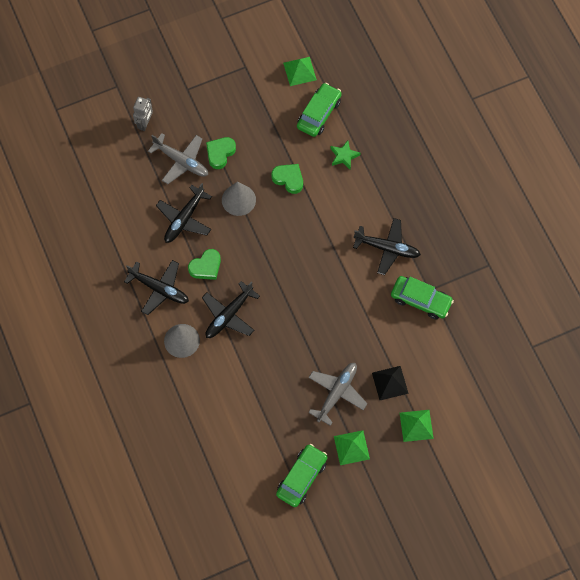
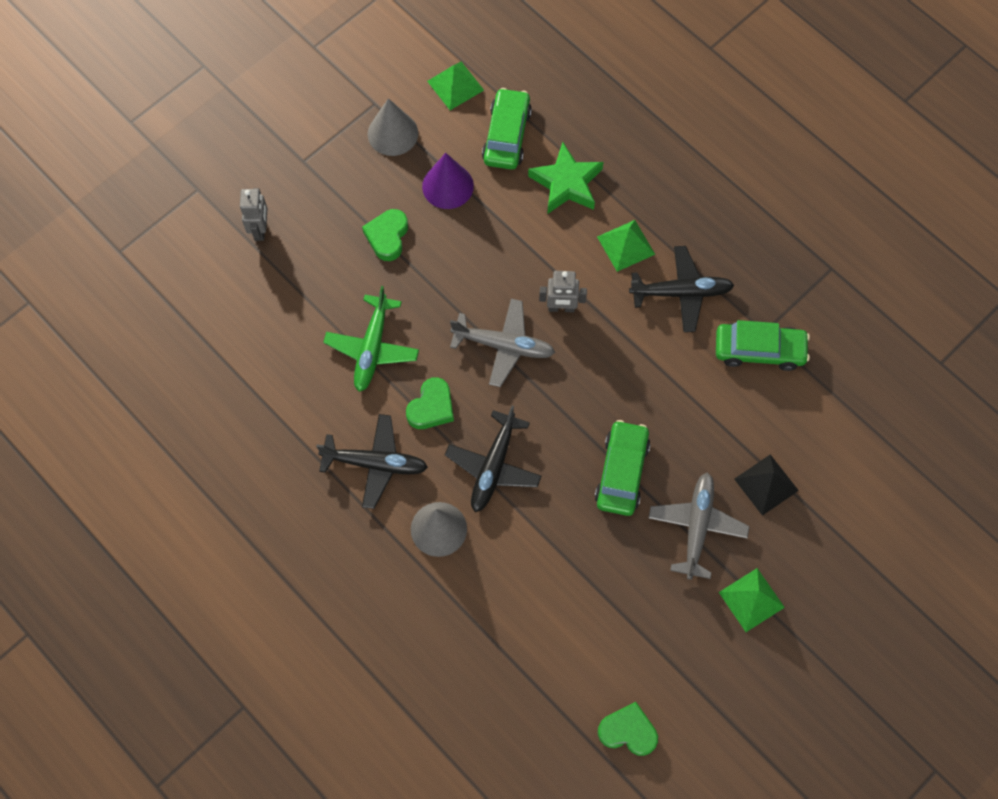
camera: 20 degrees left, 0 degrees up
grey plane [148,133,208,184] -> grey plane moved to [450,299,555,387]
black plane [156,183,212,243] -> green plane [323,286,419,392]
grey cone [222,182,256,216] -> grey cone moved to [368,98,418,156]
green heart [272,164,303,194] -> green heart moved to [598,702,658,756]
green car [276,444,327,507] -> green car moved to [595,420,650,516]
green star [330,140,361,170] -> green star [528,142,603,214], size x1.62
green pyramid [400,410,434,442] -> green pyramid moved to [597,220,655,272]
none -> purple cone [422,153,474,209]
none -> grey robot [539,271,587,312]

